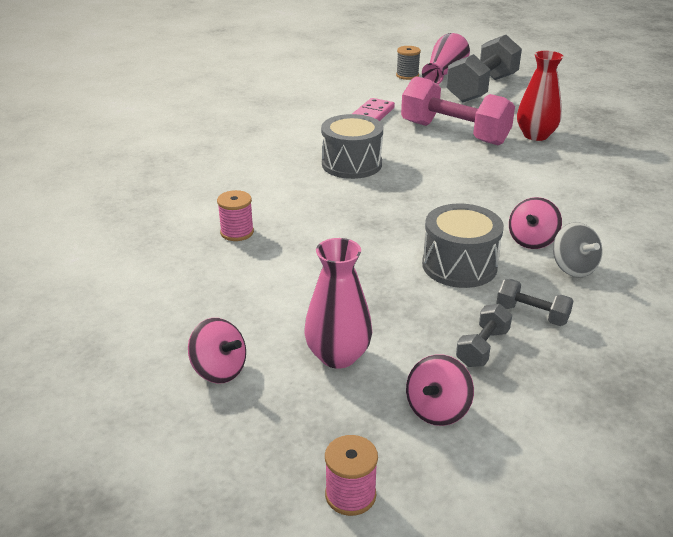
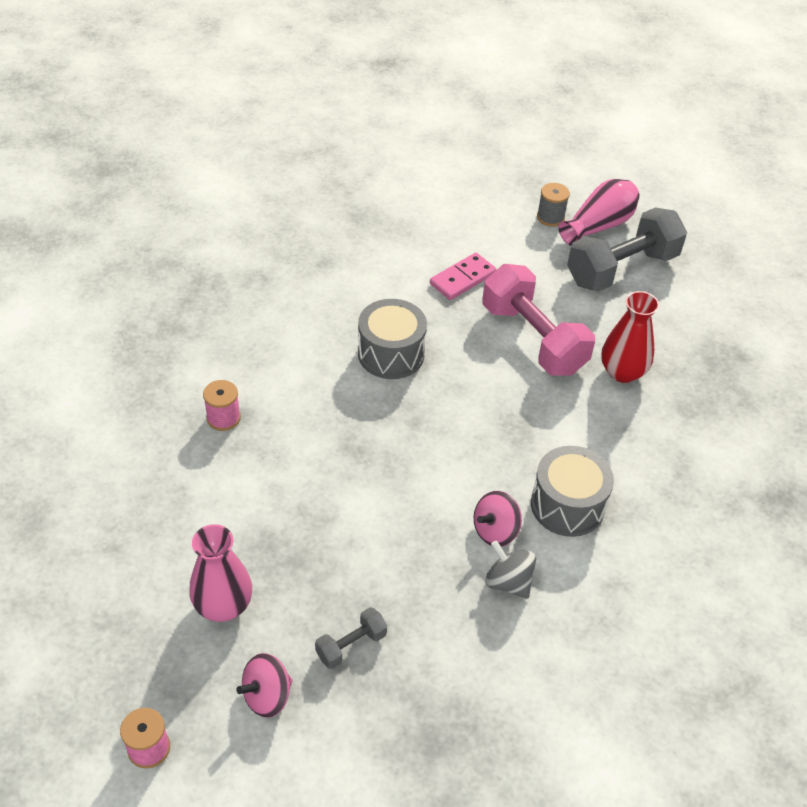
camera: 20 degrees right, 15 degrees up
pink spinning top [188,318,246,384] -> none
grey drum [422,203,504,288] -> grey drum moved to [531,446,614,537]
grey dumbbell [496,279,573,326] -> none
grey spinning top [553,222,603,277] -> grey spinning top turned 135 degrees clockwise [485,540,536,599]

